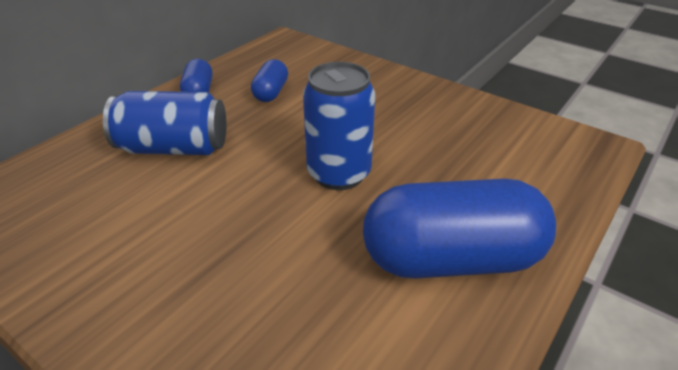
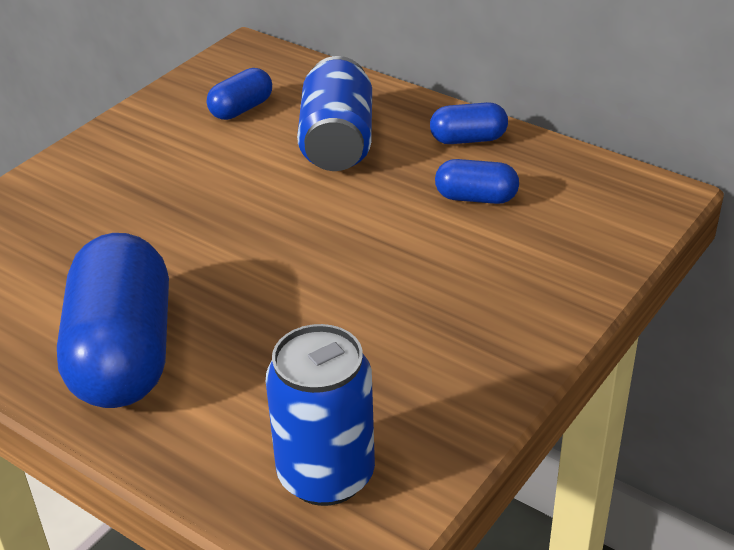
camera: 90 degrees right, 0 degrees up
blue can [303,62,375,190] -> blue can moved to [266,324,375,506]
none -> blue capsule [207,68,272,120]

